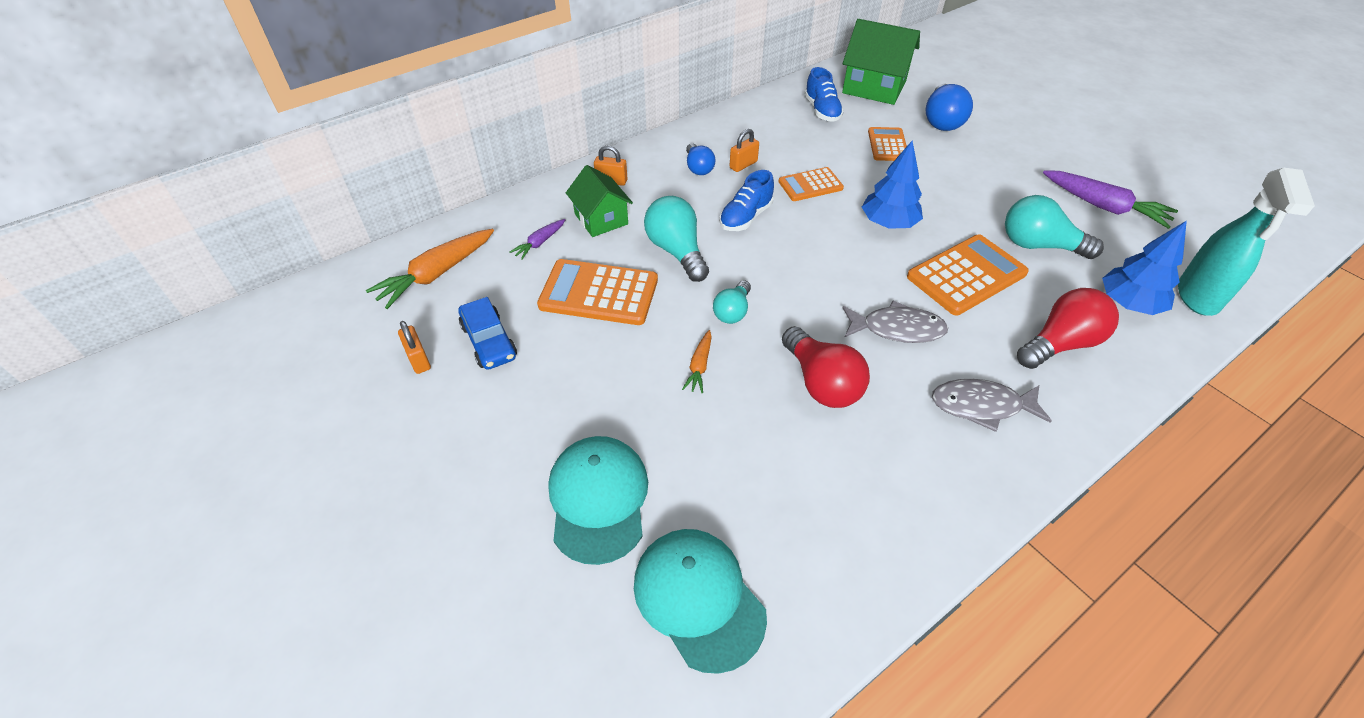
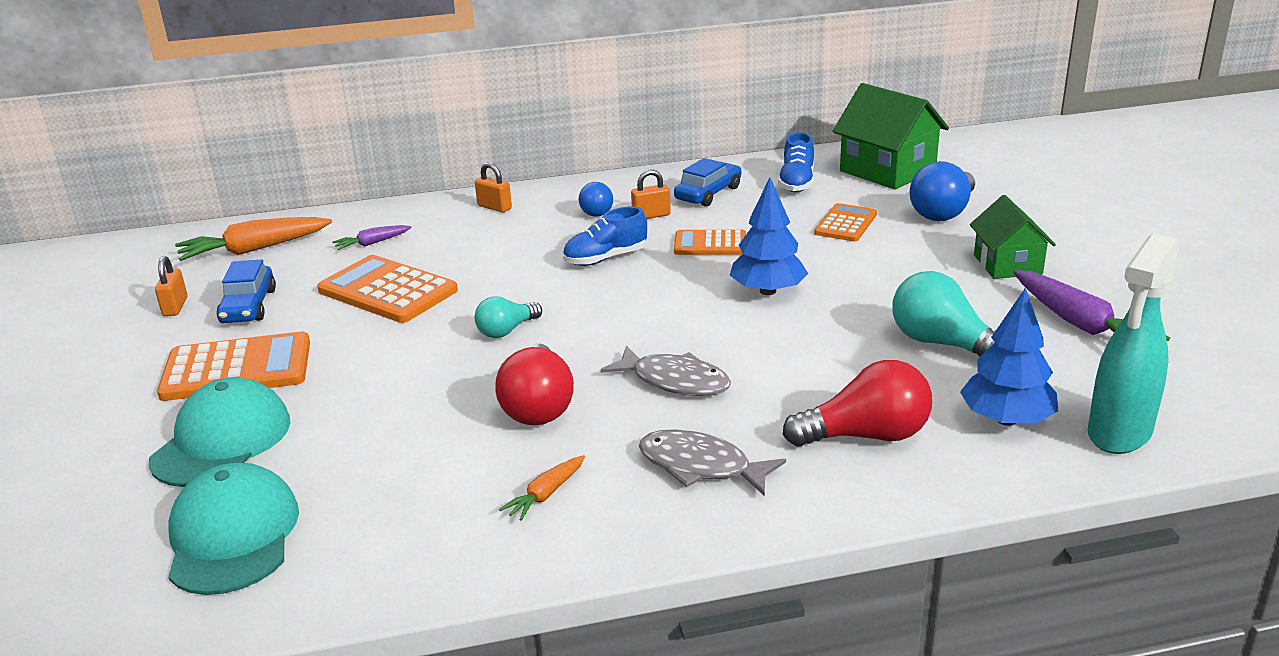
camera: 25 degrees right, 20 degrees down
green house [566,165,633,237] -> green house moved to [970,195,1056,279]
turquoise light bulb [644,196,709,282] -> none
orange carrot [682,330,712,393] -> orange carrot moved to [499,455,585,521]
orange calculator [907,234,1029,316] -> orange calculator moved to [157,331,310,401]
none -> blue car [674,158,742,206]

